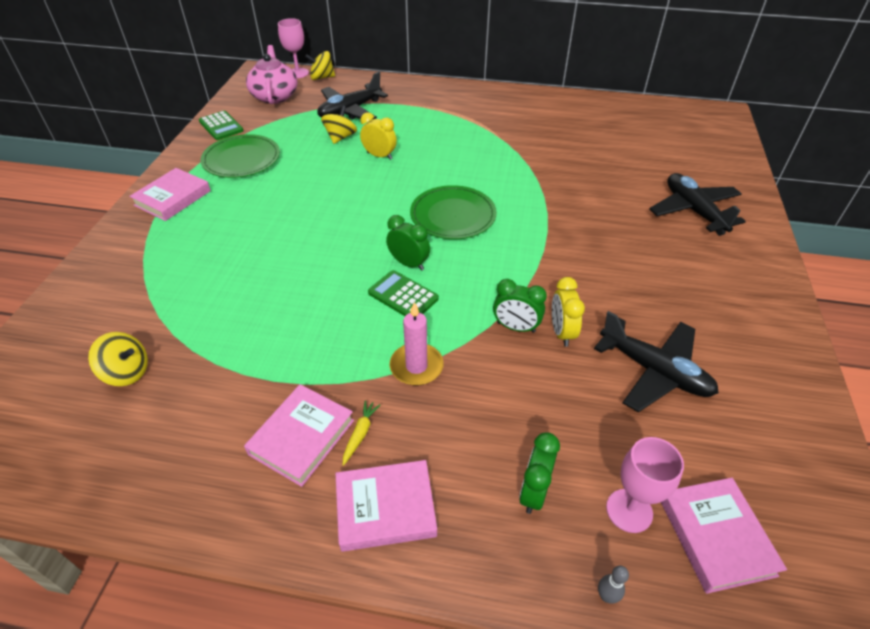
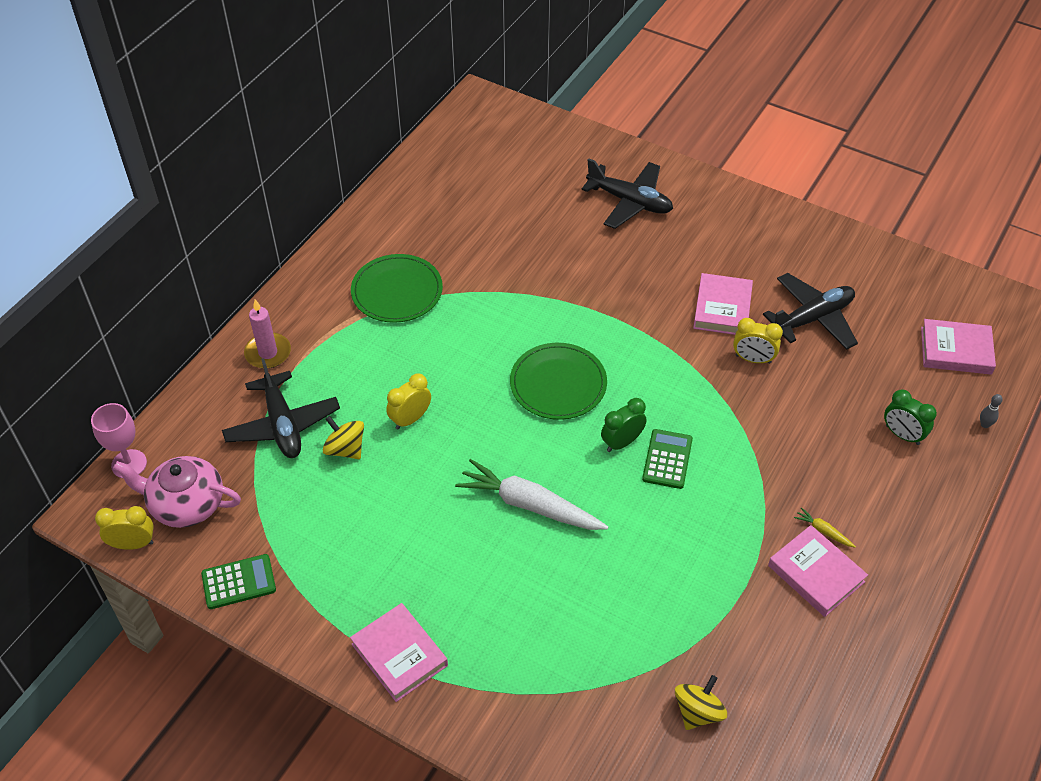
camera: 70 degrees left, 5 degrees up
green plate [200,134,280,178] -> green plate moved to [351,254,443,323]
yellow spinning top [305,51,335,80] -> none
pink book [335,460,437,552] -> pink book moved to [693,273,753,335]
green calculator [368,270,439,316] -> green calculator turned 135 degrees clockwise [642,429,693,489]
pink candle [389,302,444,385] -> pink candle moved to [244,300,291,369]
green clock [493,279,547,333] -> none
pink goblet [606,437,684,533] -> none
black plane [650,173,746,236] -> black plane turned 150 degrees counterclockwise [581,159,673,229]
none -> yellow clock [95,506,154,550]
none -> white carrot [455,459,609,530]

